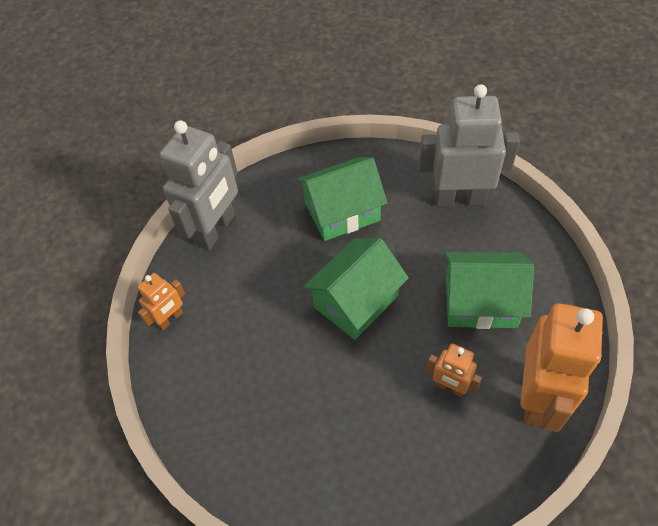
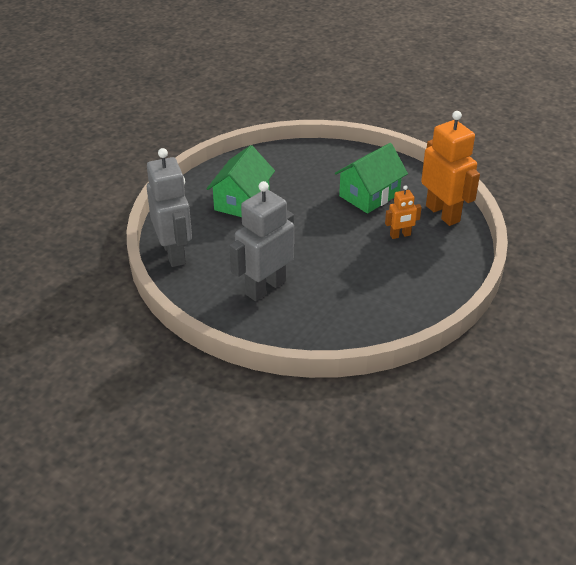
camera: 50 degrees left, 15 degrees down
orange robot [138,273,185,330] -> none
green house [303,238,409,340] -> none
grey robot [419,84,520,206] -> grey robot moved to [230,181,294,301]

